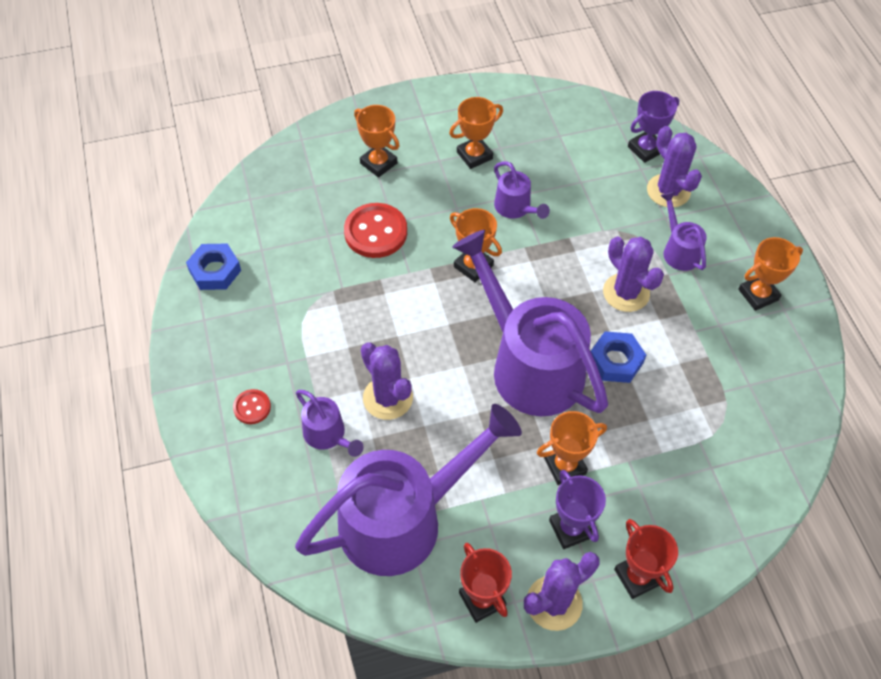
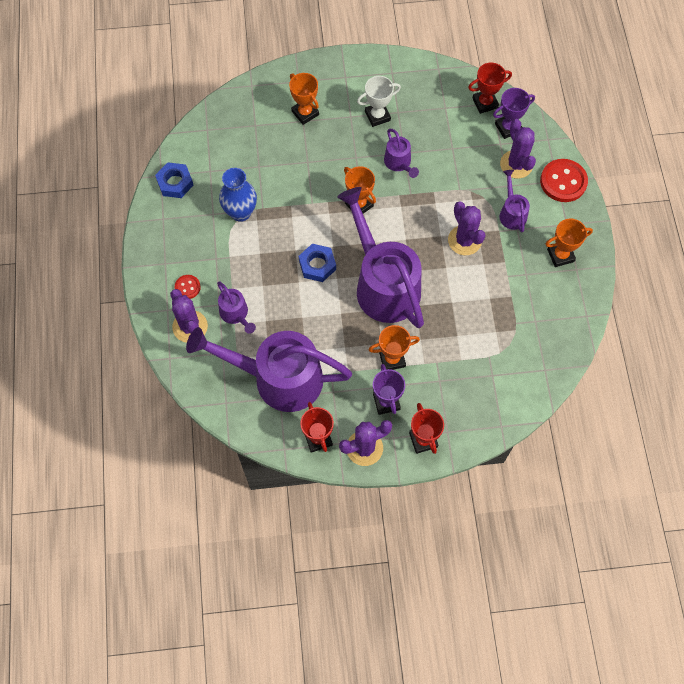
camera: 10 degrees right, 10 degrees up
purple watering can [295,404,522,576] -> purple watering can turned 150 degrees counterclockwise [186,327,352,412]
red button [344,203,407,258] -> red button moved to [540,159,588,202]
purple cactus [361,343,413,420] -> purple cactus moved to [170,289,208,343]
orange trophy [449,97,503,169] -> white trophy [357,76,401,127]
blue nut [591,331,646,383] -> blue nut moved to [299,244,336,282]
none -> blue vase [219,168,257,222]
none -> red trophy [468,63,512,114]

